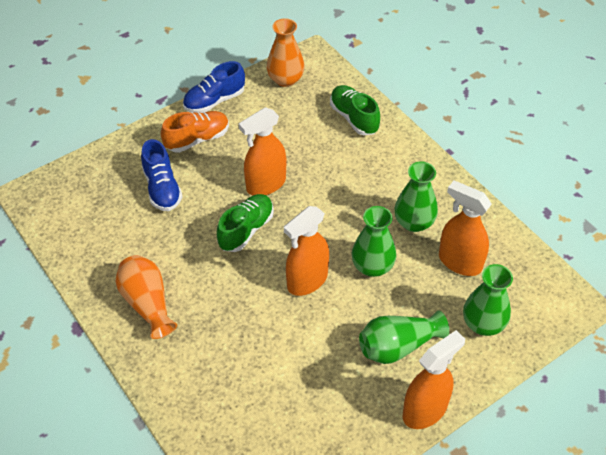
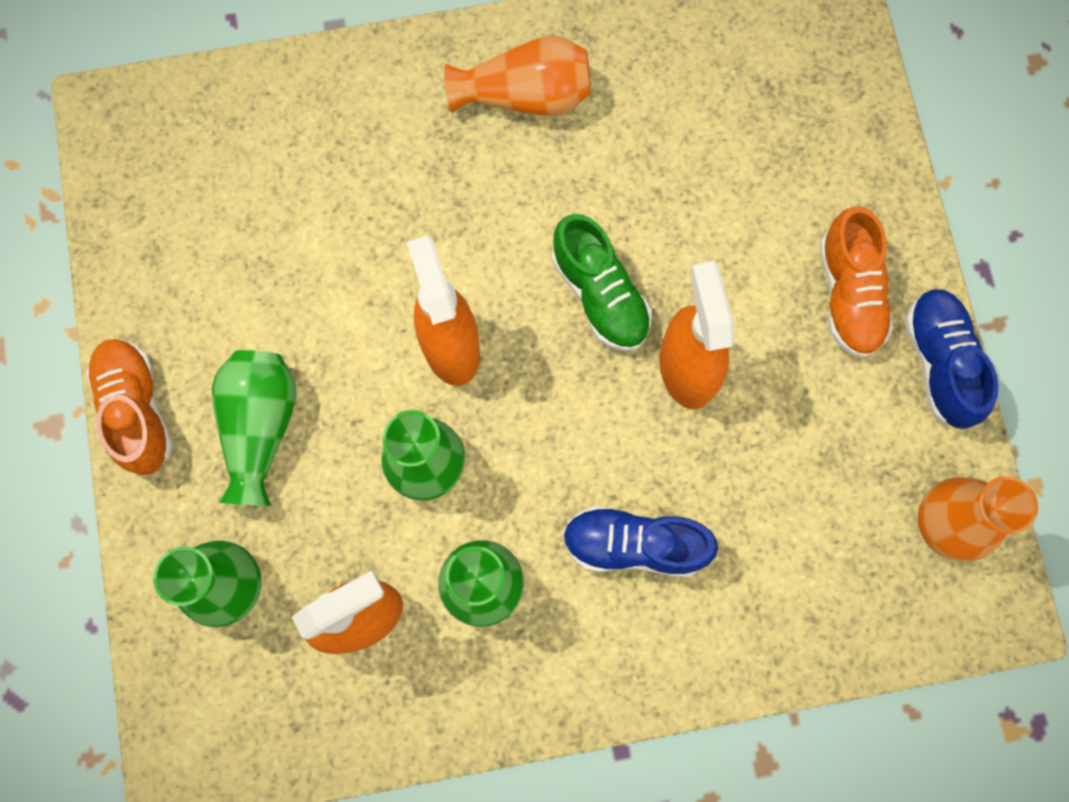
camera: 115 degrees right, 25 degrees up
blue shoe [141,139,182,211] -> blue shoe moved to [562,506,718,577]
green shoe [330,85,380,135] -> none
orange spray bottle [403,330,465,429] -> orange shoe [86,339,173,475]

